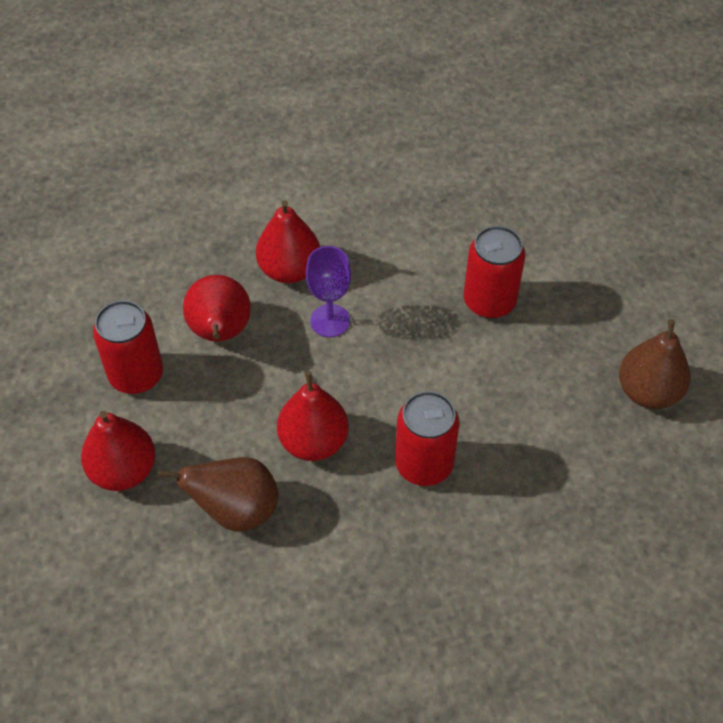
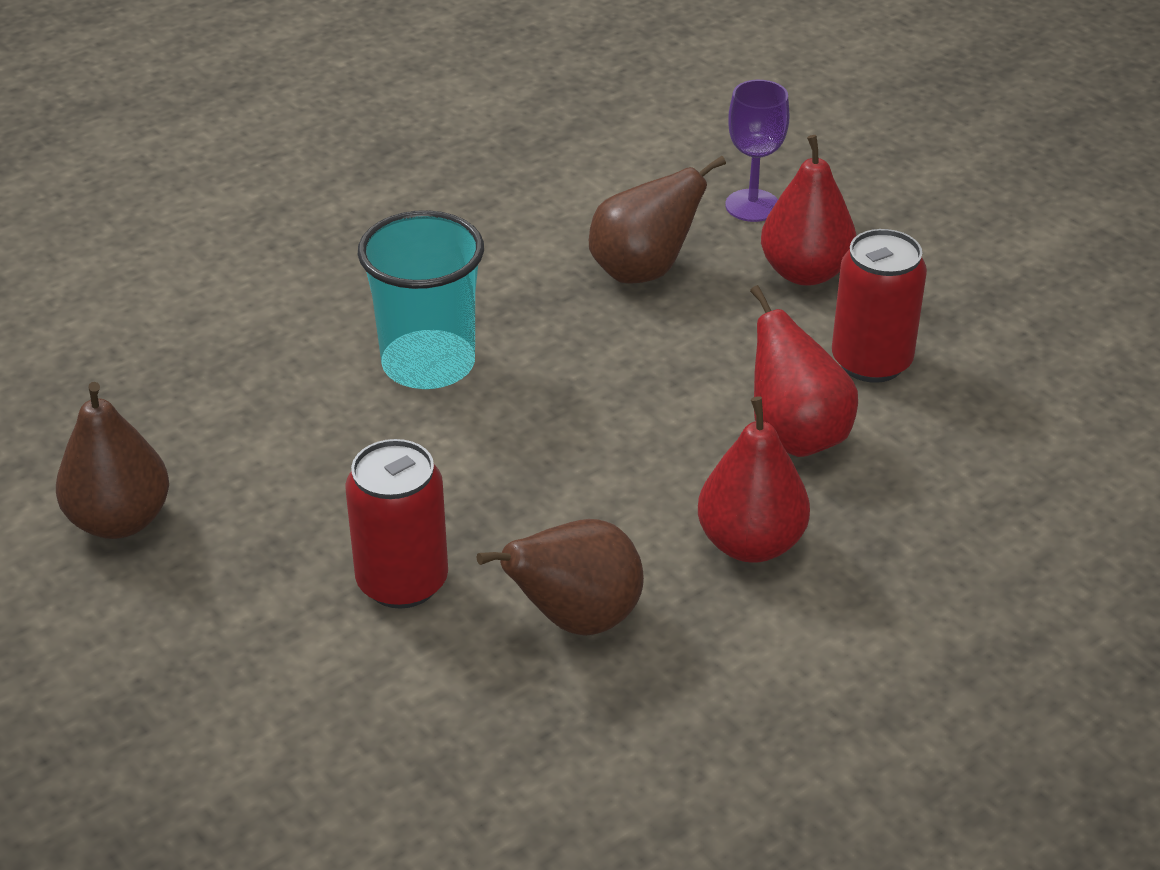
camera: 160 degrees right, 15 degrees down
red pear [277,371,349,461] -> none
purple goblet [306,246,351,337] -> purple goblet moved to [725,80,790,222]
red can [395,391,460,486] -> turquoise cup [358,210,484,389]
none -> brown pear [477,519,644,636]

